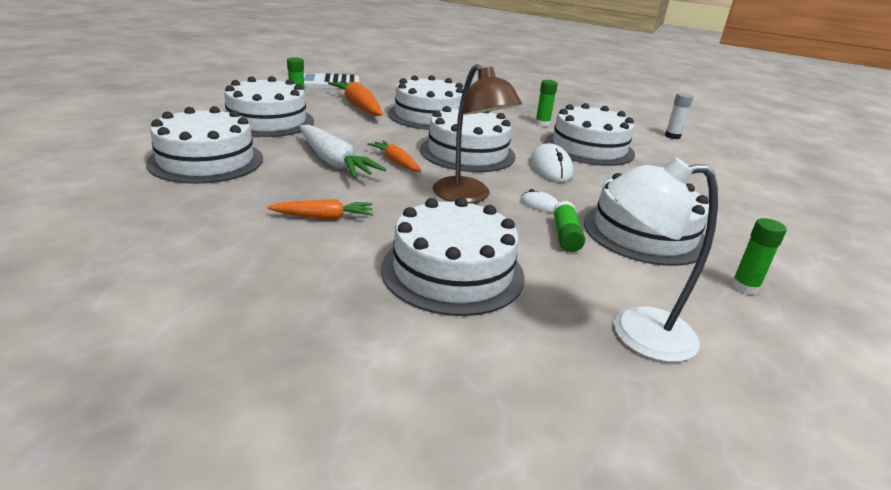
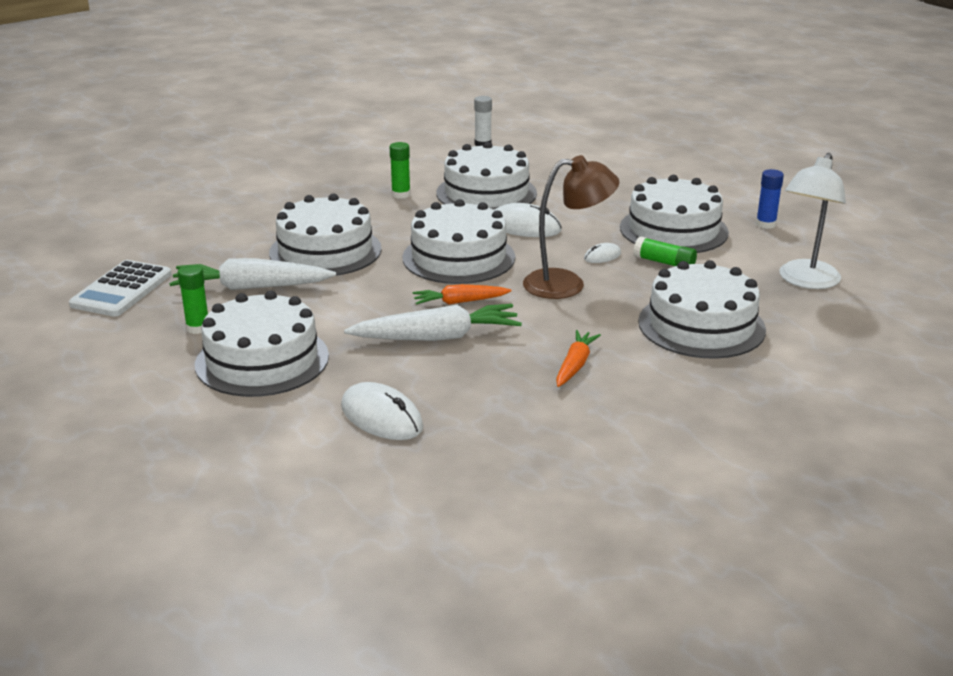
camera: 60 degrees left, 0 degrees up
white cake [146,106,263,184] -> white mouse [341,382,423,440]
orange carrot [328,81,383,116] -> white carrot [169,258,336,290]
green glue stick [731,218,787,295] -> blue glue stick [756,169,784,229]

